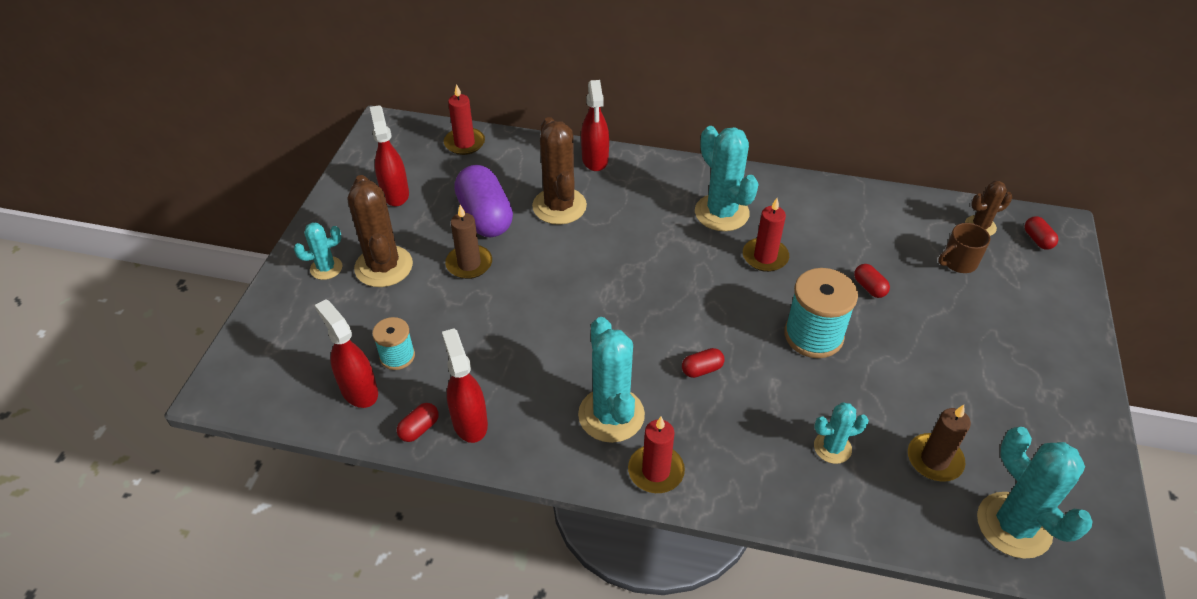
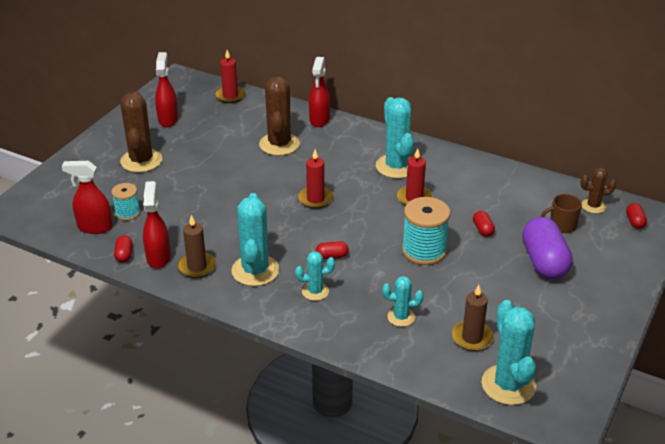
camera: 15 degrees right, 10 degrees down
turquoise cactus [294,223,342,280] -> turquoise cactus moved to [295,251,335,301]
red spray bottle [315,299,378,408] -> red spray bottle turned 60 degrees counterclockwise [62,161,113,234]
red capsule [397,403,439,442] -> red capsule turned 60 degrees counterclockwise [114,235,132,262]
brown candle [445,205,492,279] -> brown candle moved to [177,215,216,278]
purple capsule [454,165,513,237] -> purple capsule moved to [522,217,573,279]
red candle [628,417,685,493] -> red candle moved to [298,149,333,209]

